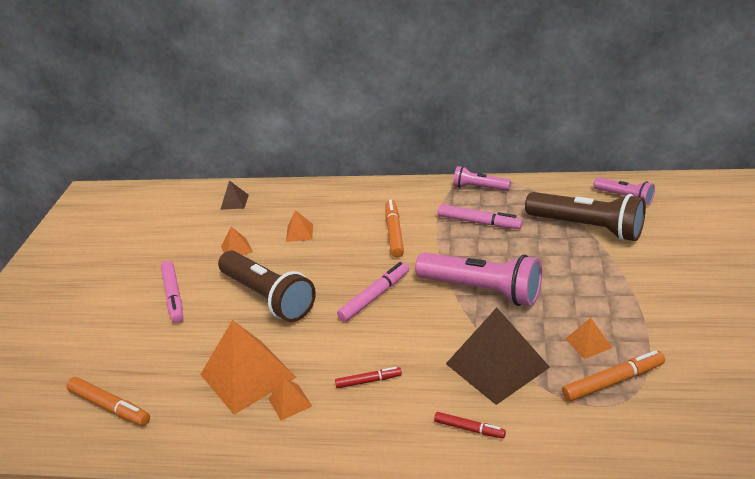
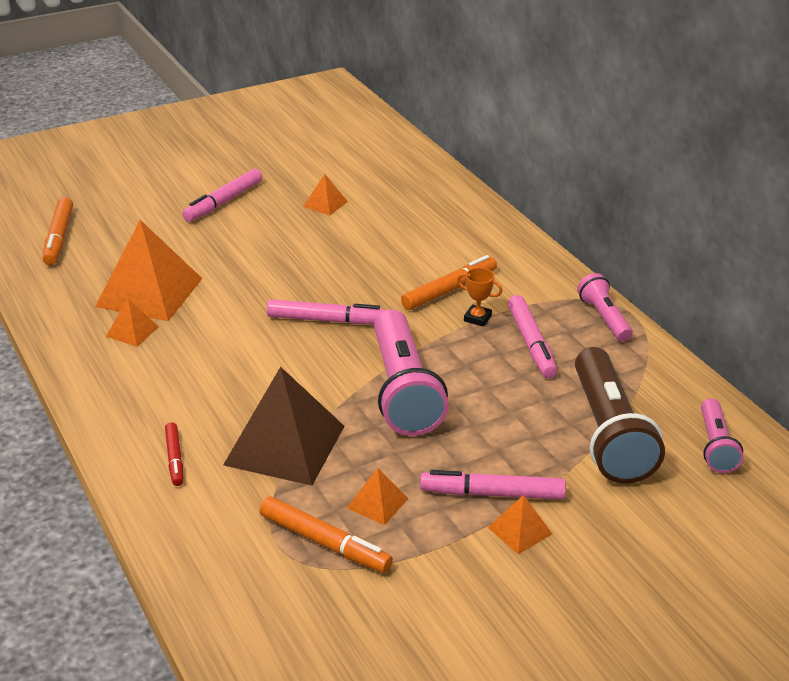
camera: 50 degrees right, 0 degrees up
brown flashlight [218,251,316,322] -> none
brown pyramid [220,180,249,210] -> none
orange pyramid [286,210,313,242] -> orange pyramid moved to [487,495,552,554]
red marker [335,367,402,388] -> none
none -> pink marker [420,470,566,500]
none -> orange trophy [457,268,503,327]

